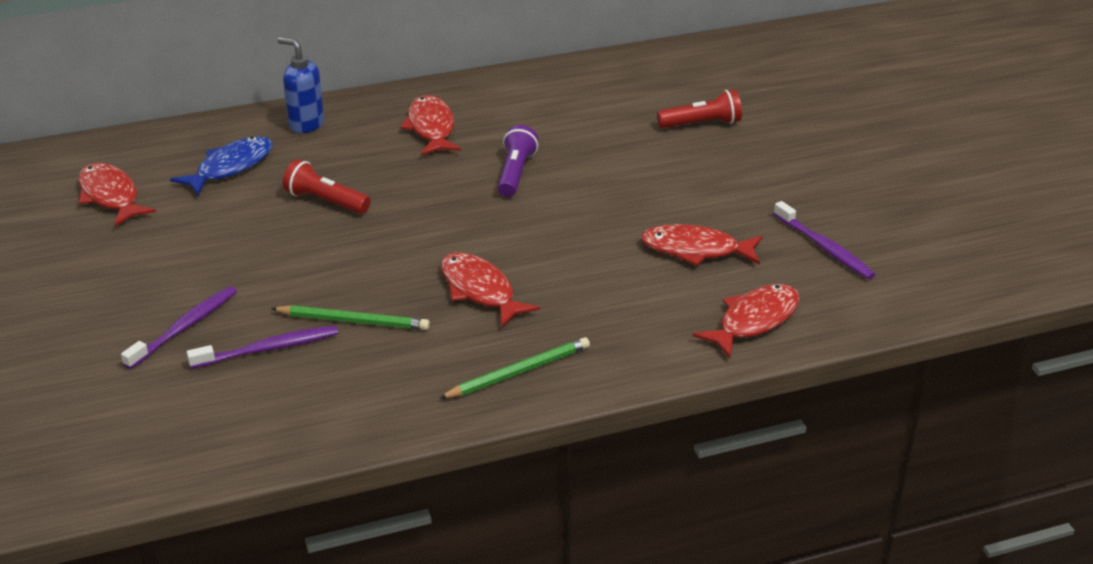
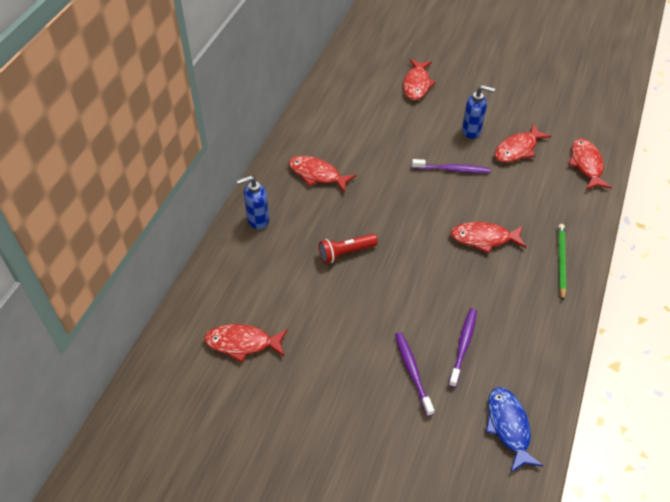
camera: 50 degrees left, 15 degrees up
blue fish [170,136,272,195] -> blue fish moved to [486,387,543,472]
green pencil [271,305,430,330] -> none
purple flashlight [498,125,538,197] -> none
red flashlight [657,90,742,128] -> red fish [403,59,436,100]
purple toothbrush [774,201,875,279] -> purple toothbrush moved to [412,159,490,173]
none -> blue soap dispenser [462,85,495,139]

